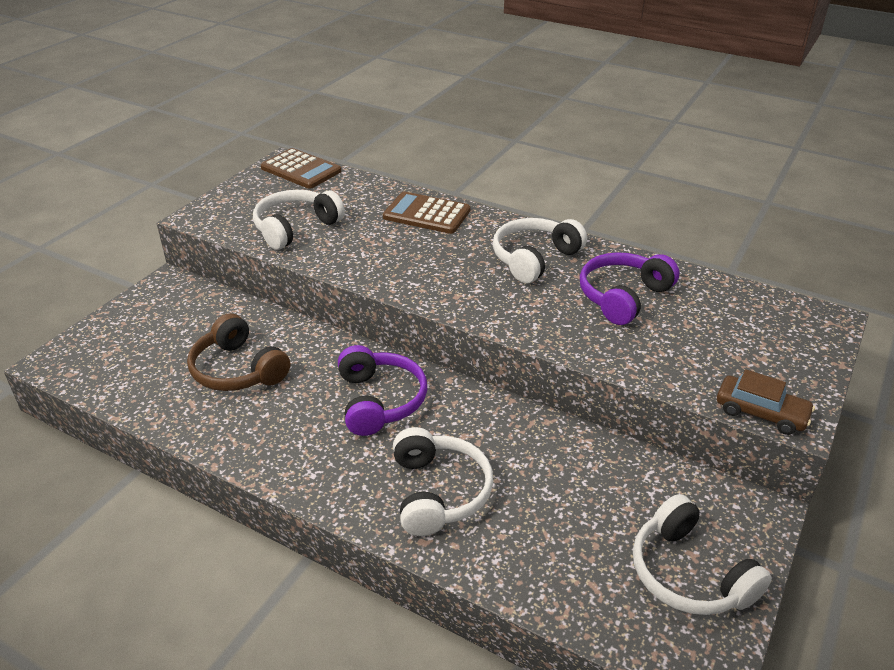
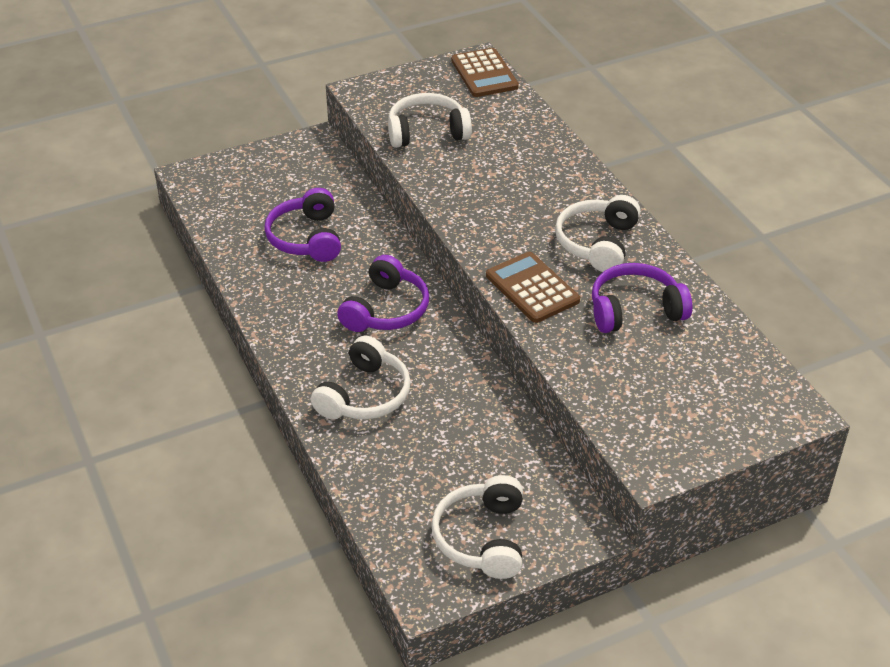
camera: 35 degrees right, 5 degrees up
brown headphones [187,313,290,391] -> purple headphones [264,188,341,262]
brown calculator [383,192,470,234] -> brown calculator moved to [486,252,580,323]
white headphones [493,218,587,283] -> white headphones turned 60 degrees counterclockwise [555,195,641,272]
brown car [717,369,815,435] -> none

